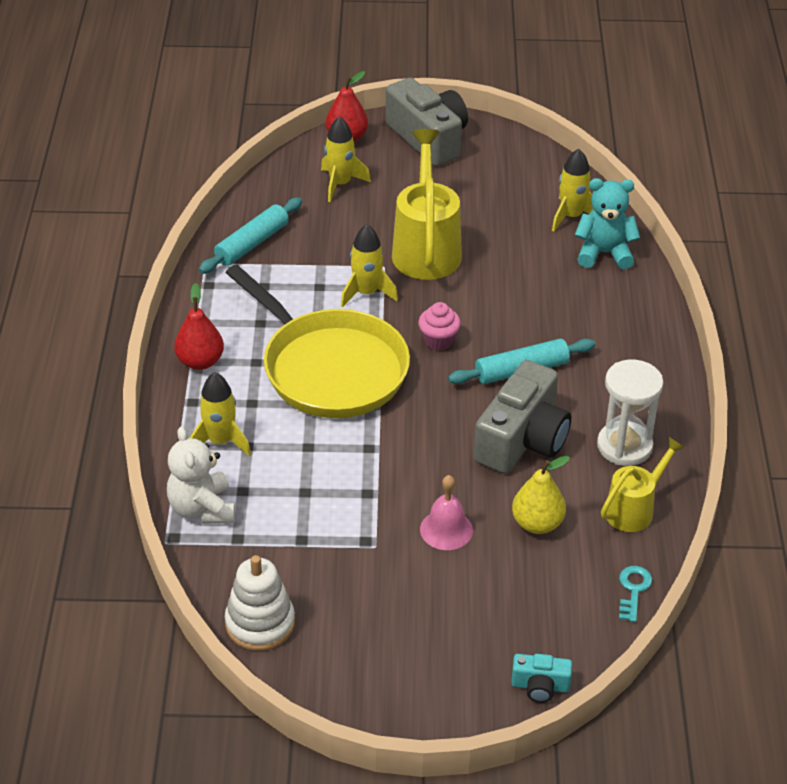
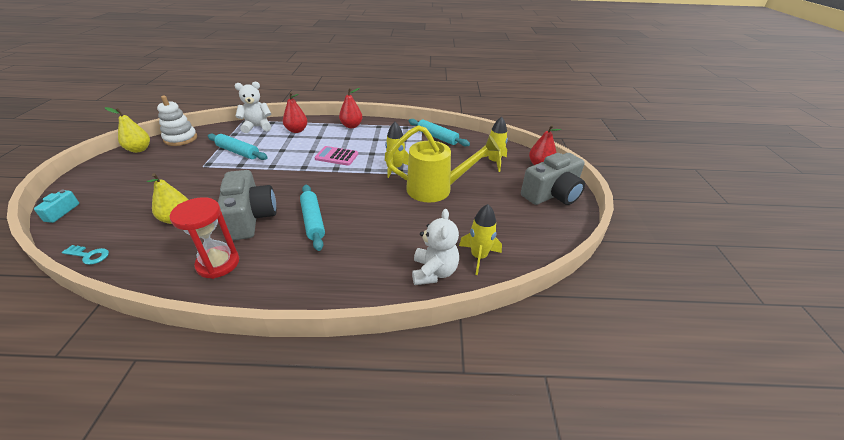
camera: 90 degrees right, 5 degrees down
yellow rocket [190,372,251,456] -> red pear [283,92,307,133]
yellow pan [226,265,410,418] -> pink calculator [315,146,358,166]
pink cupcake [418,302,461,351] -> none
pink bell [420,475,473,550] -> none
grey camera [474,360,571,474] -> grey camera turned 135 degrees counterclockwise [218,170,277,240]
turquoise teddy bear [575,178,640,270] -> white teddy bear [412,209,459,285]
white hourglass [597,360,663,466] -> red hourglass [170,197,239,279]
yellow watering can [601,437,685,532] -> none
none -> yellow pear [105,107,150,153]
none -> turquoise rolling pin [208,134,268,160]

